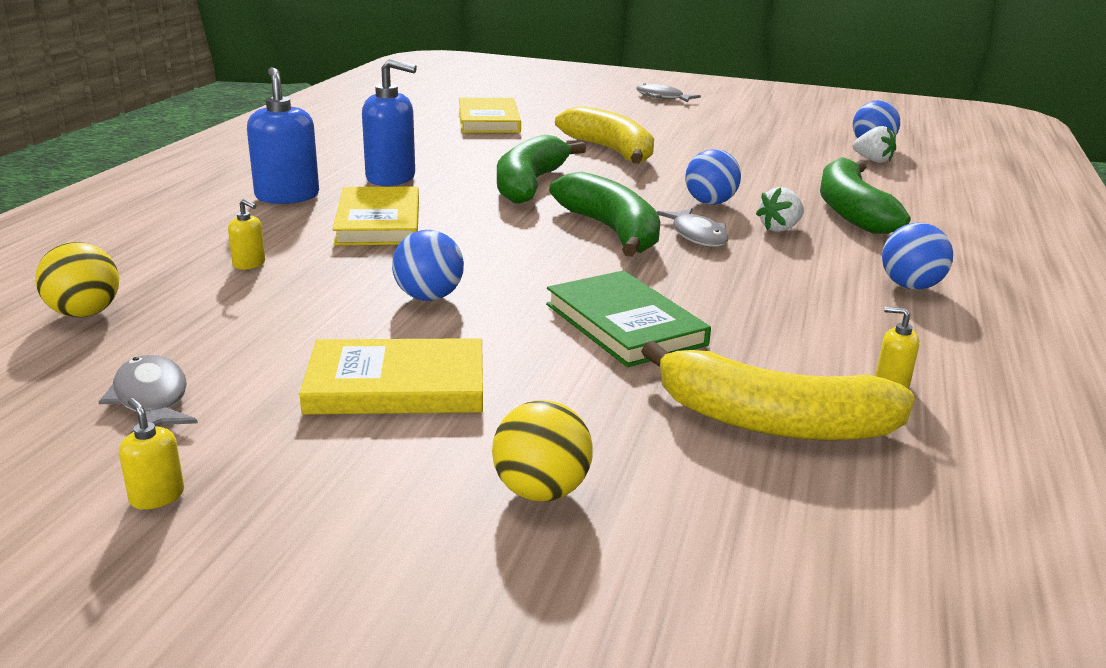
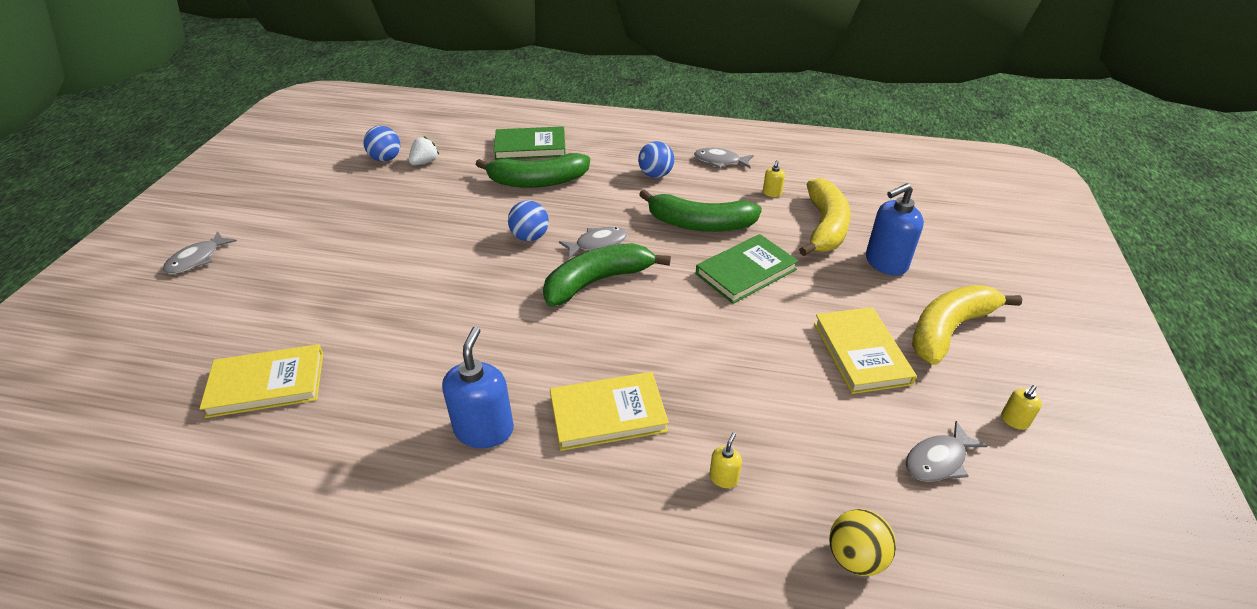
camera: 95 degrees left, 15 degrees up
blue soap dispenser [247,67,319,204] -> blue soap dispenser moved to [866,183,924,276]
blue ball [392,230,464,301] -> none
yellow ball [492,400,593,501] -> none
green banana [497,134,586,204] -> green banana moved to [639,189,762,232]
yellow banana [555,106,654,164] -> yellow banana moved to [912,285,1022,365]
white strawberry [756,187,804,232] -> none
none -> green book [494,126,566,160]
none -> grey fish [694,148,754,169]

